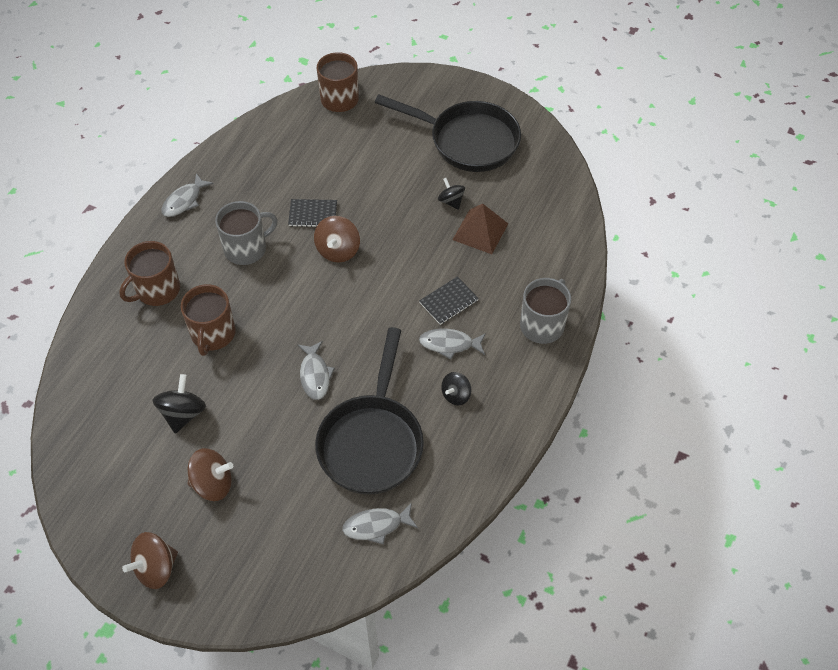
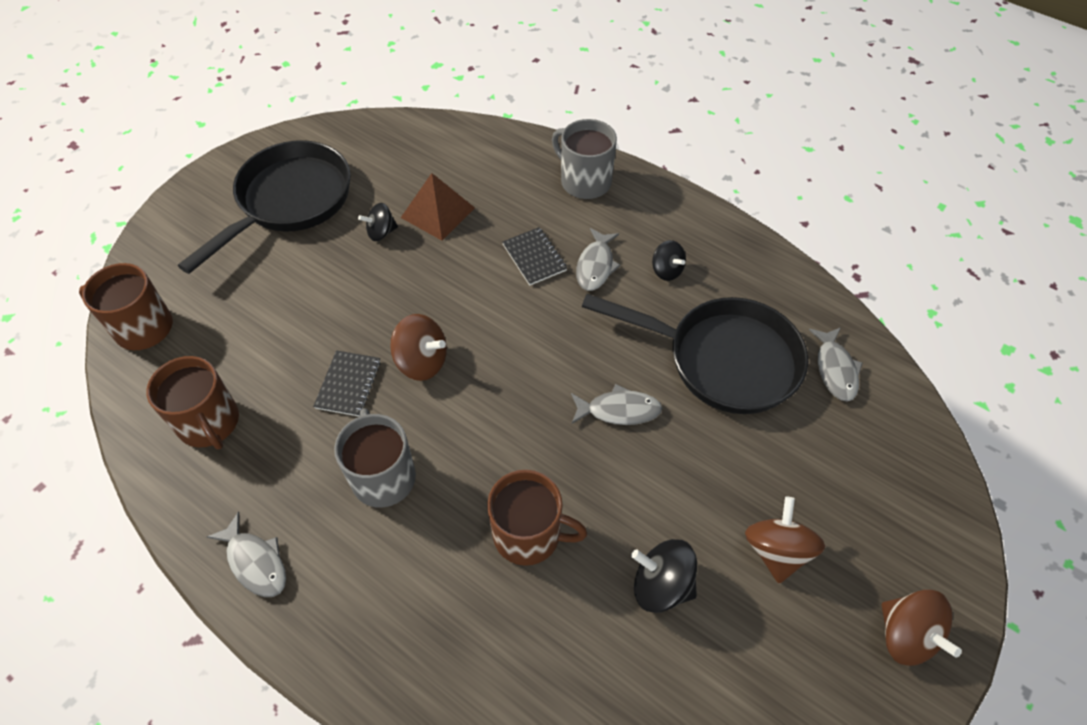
camera: 80 degrees left, 0 degrees up
brown mug [119,241,180,306] -> brown mug moved to [146,356,239,450]

